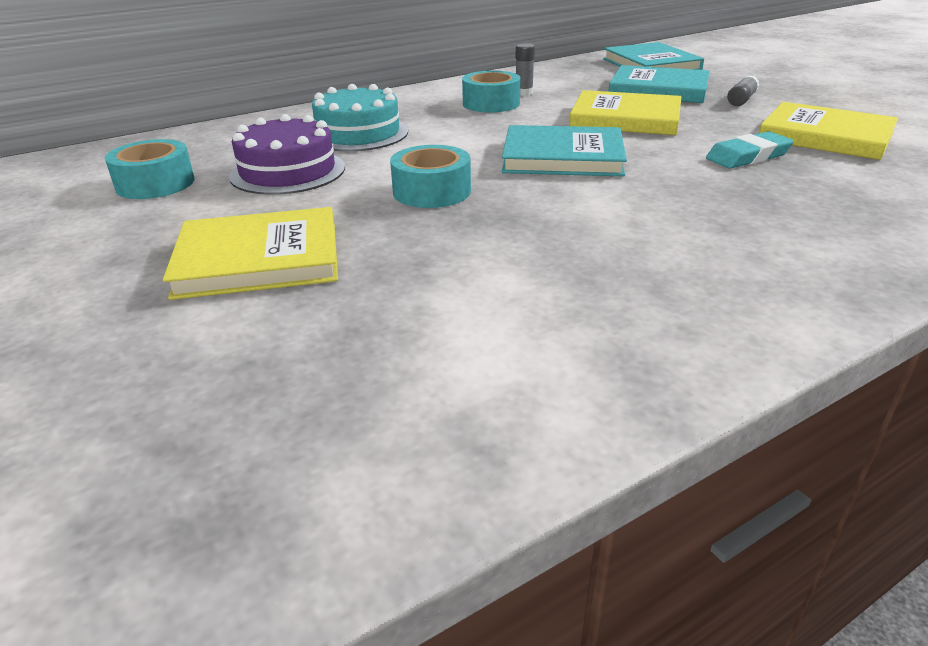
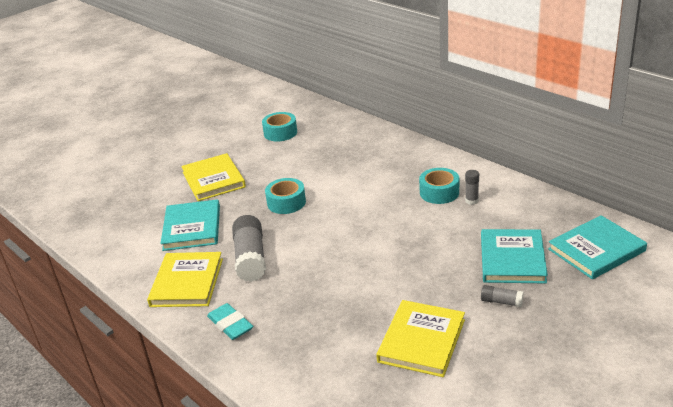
camera: 80 degrees right, 0 degrees up
purple cake [229,114,345,195] -> none
turquoise cake [312,84,408,152] -> none
turquoise book [502,125,627,177] -> turquoise book moved to [160,199,220,251]
yellow book [569,90,681,135] -> yellow book moved to [147,252,223,307]
turquoise eraser [706,131,794,169] -> turquoise eraser moved to [207,303,253,340]
none -> grey glue stick [232,215,266,282]

